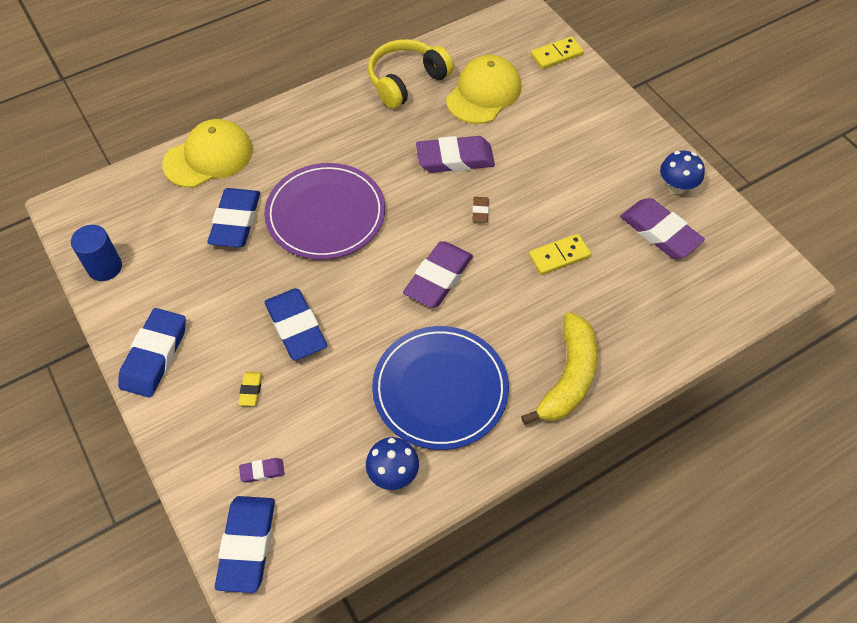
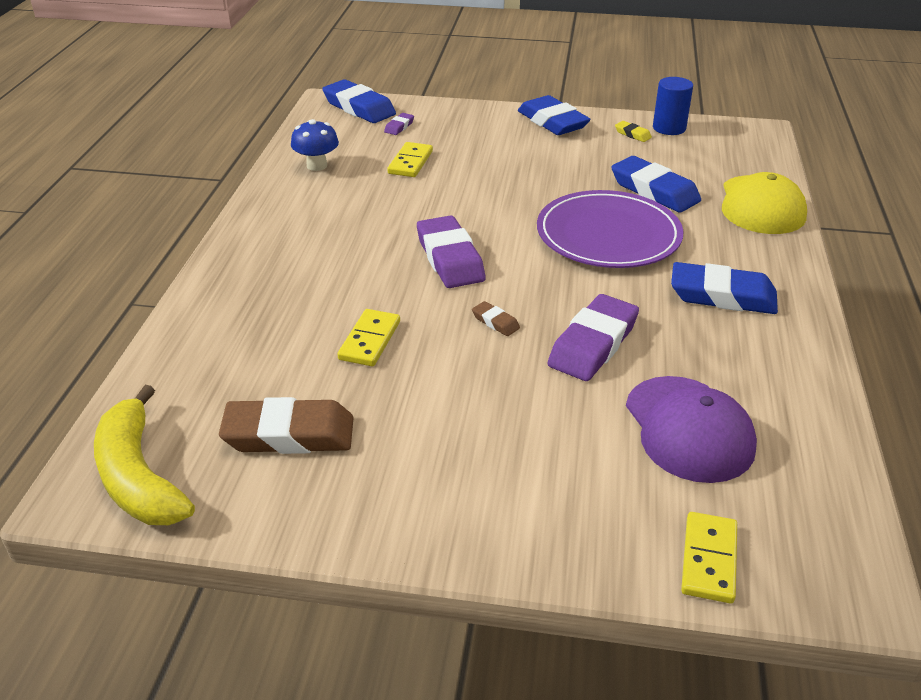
camera: 130 degrees right, 20 degrees down
yellow eraser [238,372,262,406] -> yellow eraser moved to [615,121,652,142]
blue eraser [265,288,327,361] -> blue eraser moved to [671,262,778,314]
yellow headphones [368,39,454,109] -> none
blue plate [372,326,509,450] -> none
yellow cap [446,55,521,124] -> purple cap [626,376,757,483]
yellow banana [521,312,597,425] -> yellow banana moved to [94,385,195,525]
purple eraser [620,198,705,259] -> brown eraser [219,397,354,454]
blue mushroom [660,151,705,194] -> none
none -> yellow domino [388,142,433,177]

